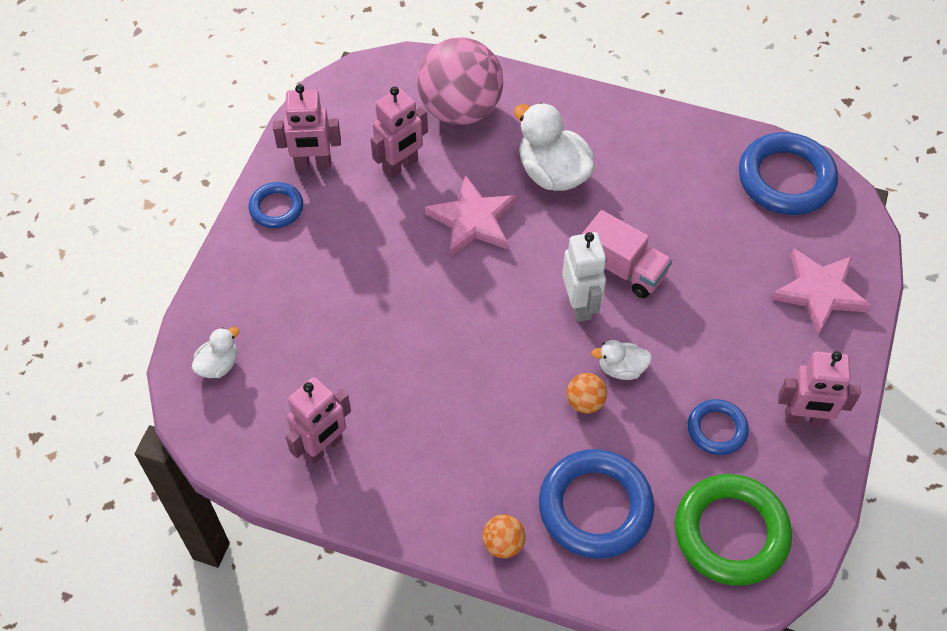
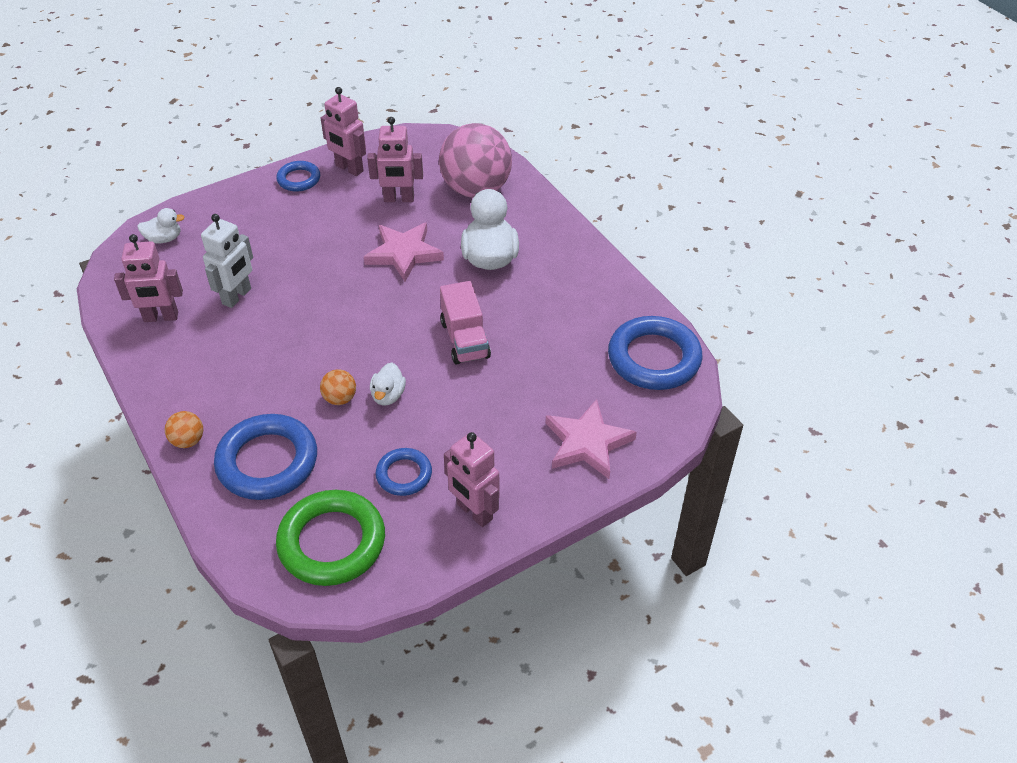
camera: 40 degrees right, 10 degrees down
white robot [562,232,606,322] -> white robot moved to [201,214,253,308]
white duck [591,340,652,380] -> white duck turned 120 degrees counterclockwise [370,362,406,405]

